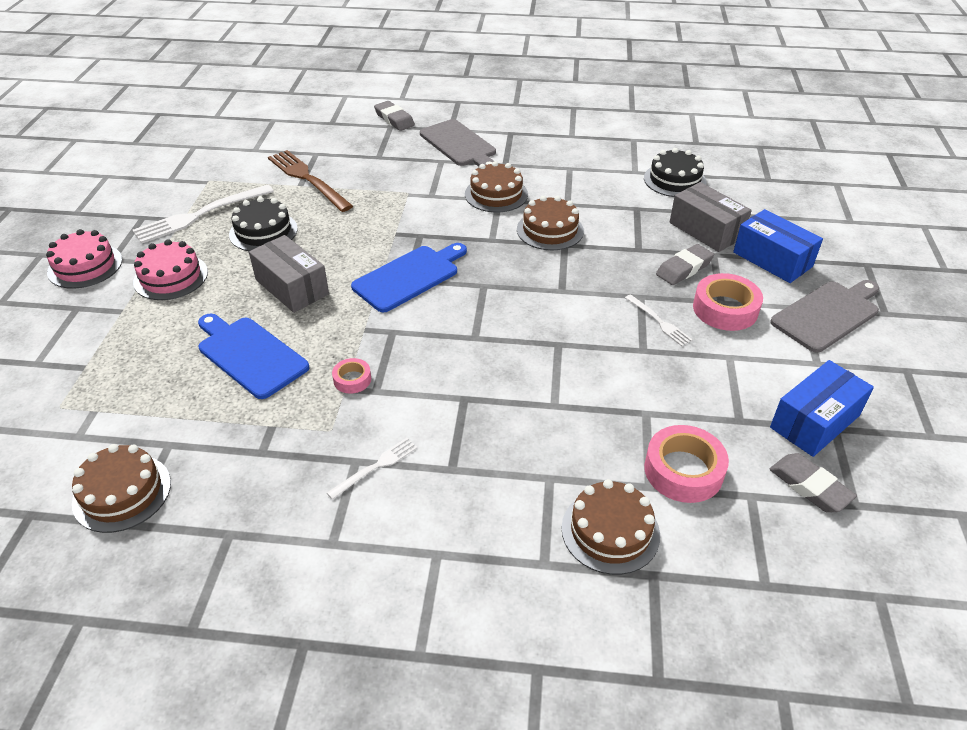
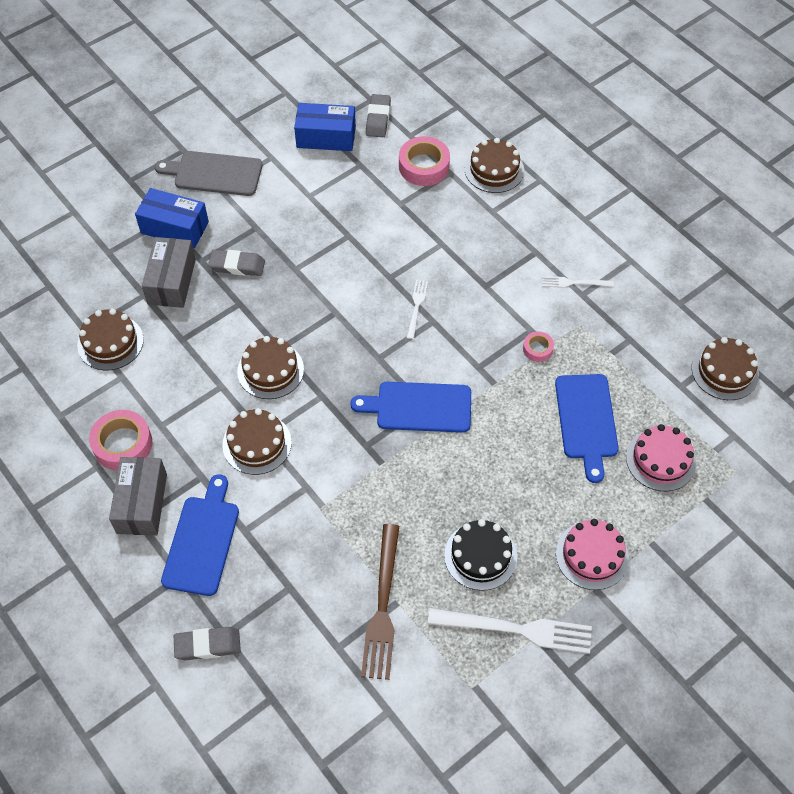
camera: 135 degrees left, 15 degrees up
pink cake [46,229,122,289] -> pink cake moved to [626,424,696,491]
grey box [249,235,329,313] -> grey box moved to [109,457,167,535]
grey eraser [374,101,415,131] -> grey eraser turned 75 degrees clockwise [174,627,241,660]
grey cutting board [420,119,496,167] -> blue cutting board [161,474,239,596]
white fork [625,294,693,346] -> white fork moved to [406,280,428,339]
black cake [644,148,707,197] -> brown cake [77,308,144,371]
pink tape [693,273,763,331] -> pink tape moved to [89,410,152,471]
blue box [733,209,823,283] -> blue box turned 75 degrees counterclockwise [135,188,209,248]

